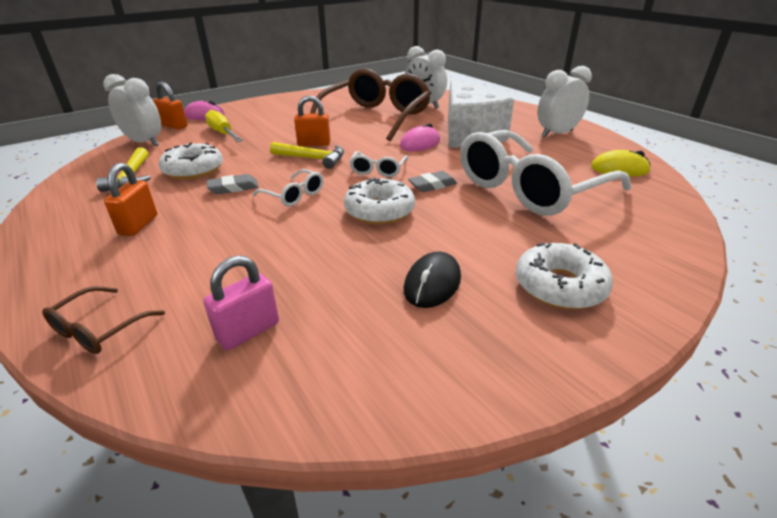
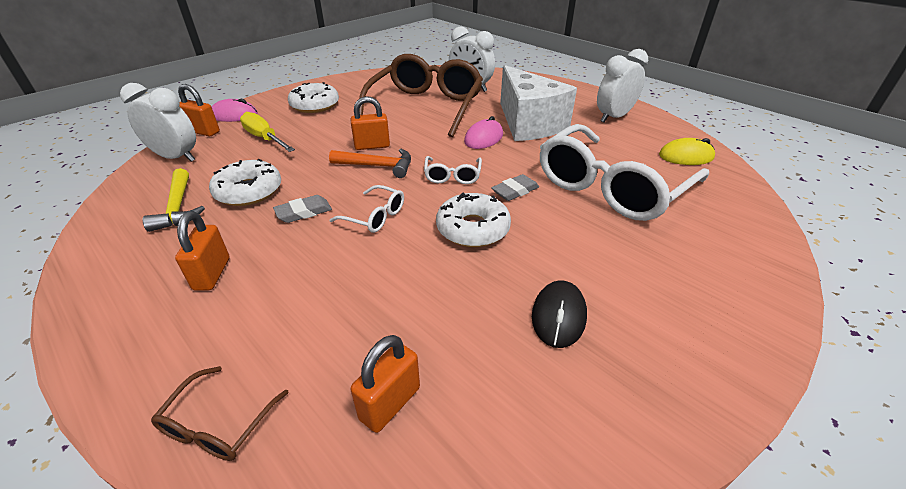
camera: 10 degrees left, 5 degrees up
pink padlock [203,255,279,350] -> orange padlock [351,335,420,433]
yellow hammer [270,142,344,169] -> orange hammer [329,149,411,178]
white donut [516,243,613,310] -> white donut moved to [288,82,339,113]

